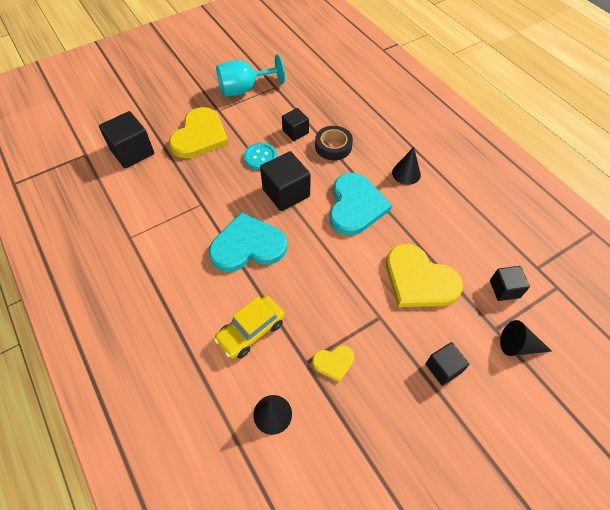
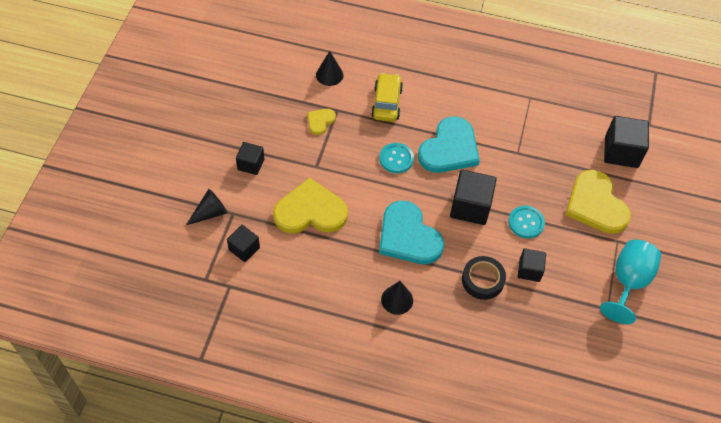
camera: 135 degrees right, 0 degrees up
none -> turquoise button [379,143,414,173]

